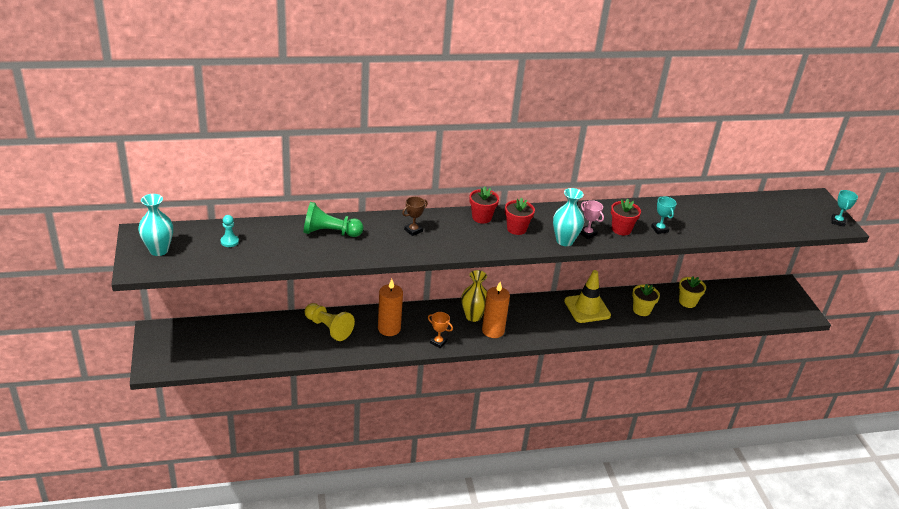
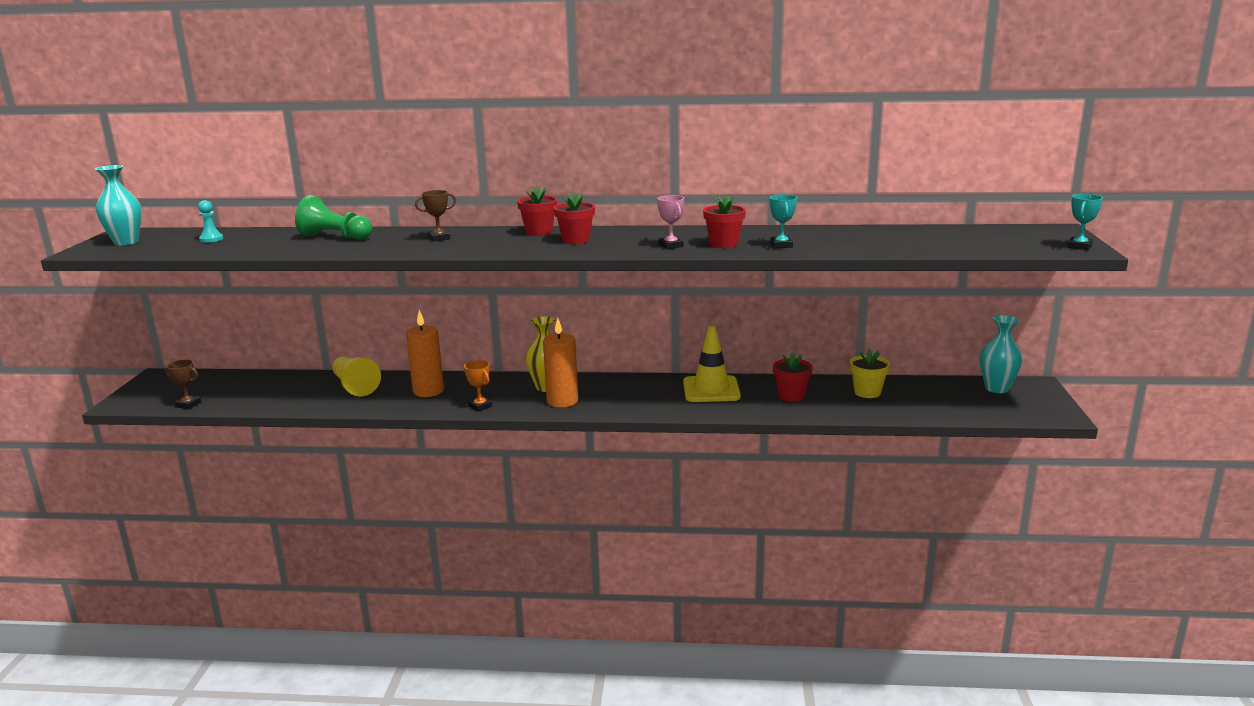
camera: 20 degrees right, 15 degrees down
turquoise vase [553,188,584,246] -> turquoise vase moved to [980,315,1023,393]
yellow flower pot [632,284,660,316] -> red flower pot [773,352,813,402]
none -> brown trophy [165,360,201,409]

